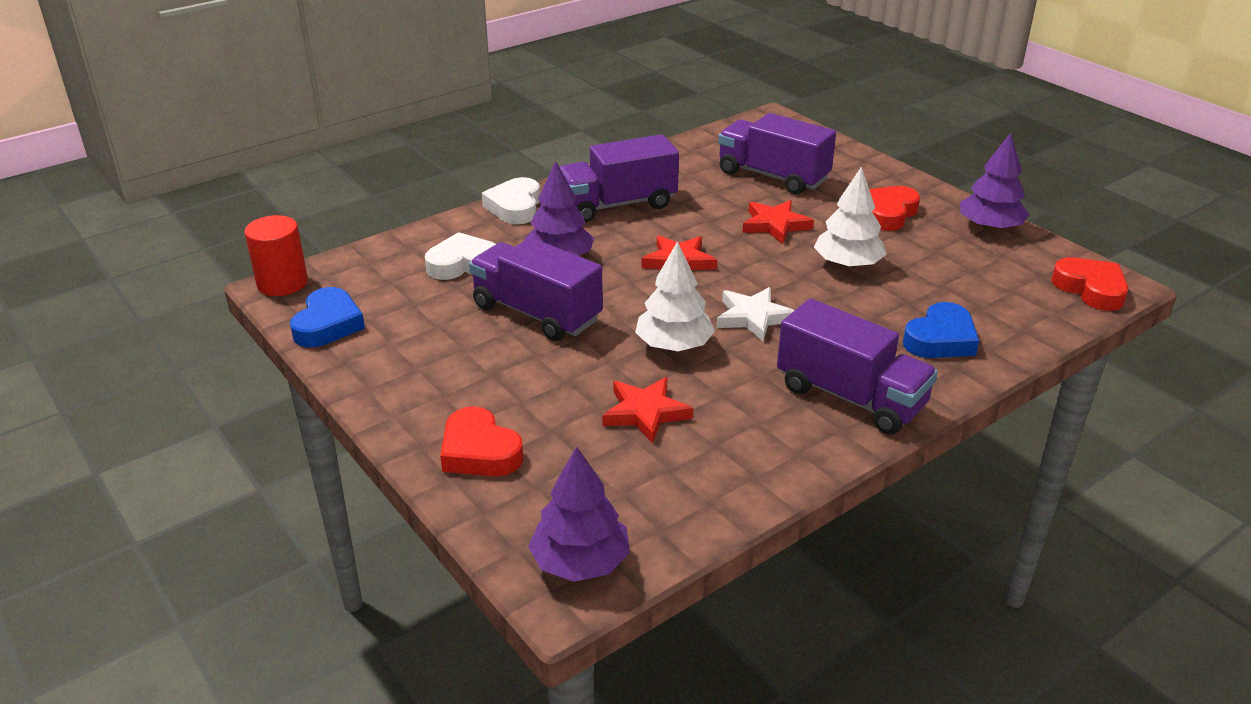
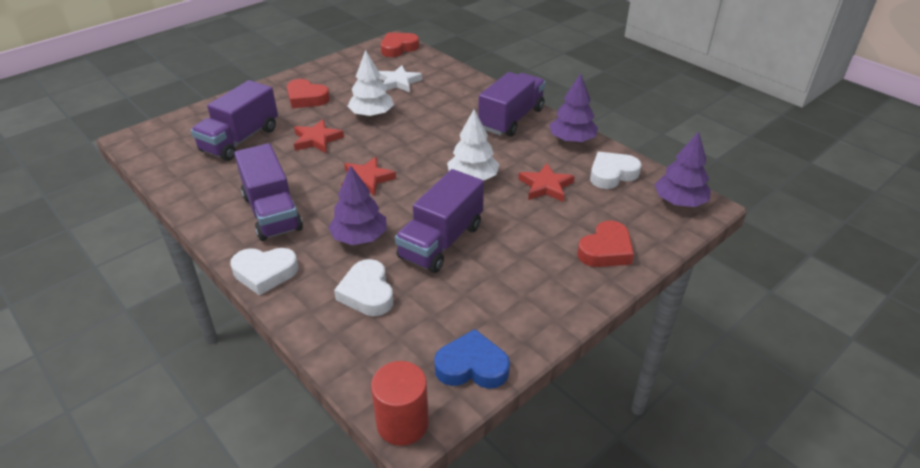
camera: 95 degrees left, 5 degrees up
white star [717,287,795,341] -> white star moved to [379,65,422,92]
blue heart [903,302,979,358] -> none
purple tree [960,133,1029,231] -> purple tree moved to [549,73,598,143]
none -> white heart [590,152,641,189]

